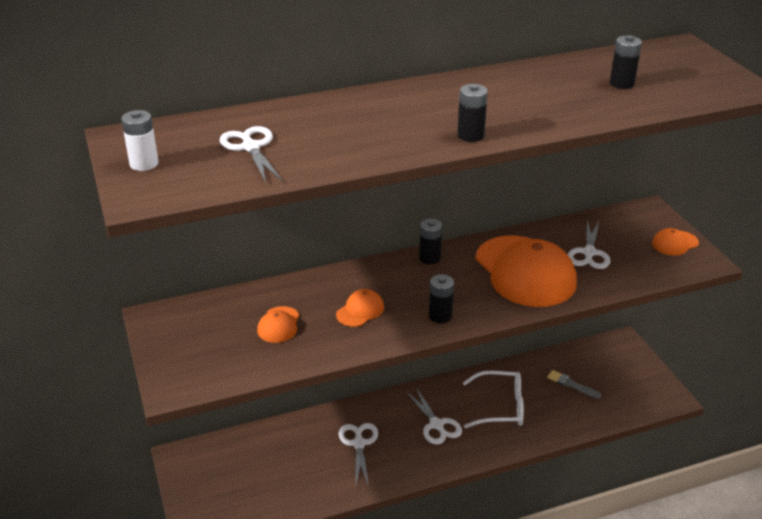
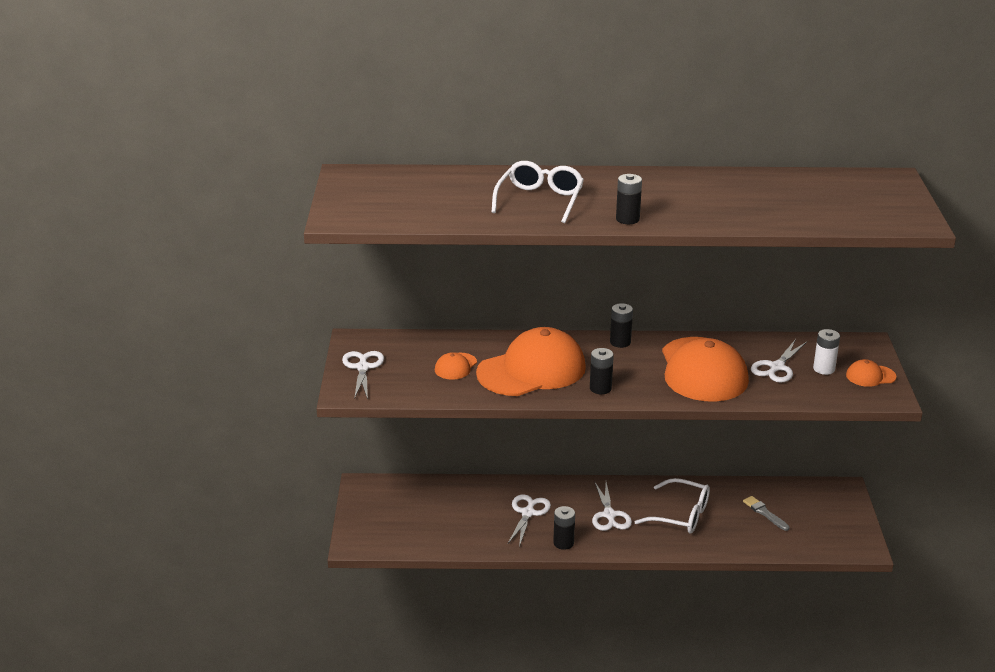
camera: 20 degrees right, 5 degrees down
white battery [121,110,158,171] -> white battery moved to [813,329,840,375]
white scissors [220,126,283,183] -> white scissors moved to [342,351,384,399]
orange cap [336,289,384,327] -> orange cap [476,327,586,396], size x2.30
black battery [610,35,642,89] -> black battery moved to [553,506,575,550]
none -> white glasses [492,161,584,223]

